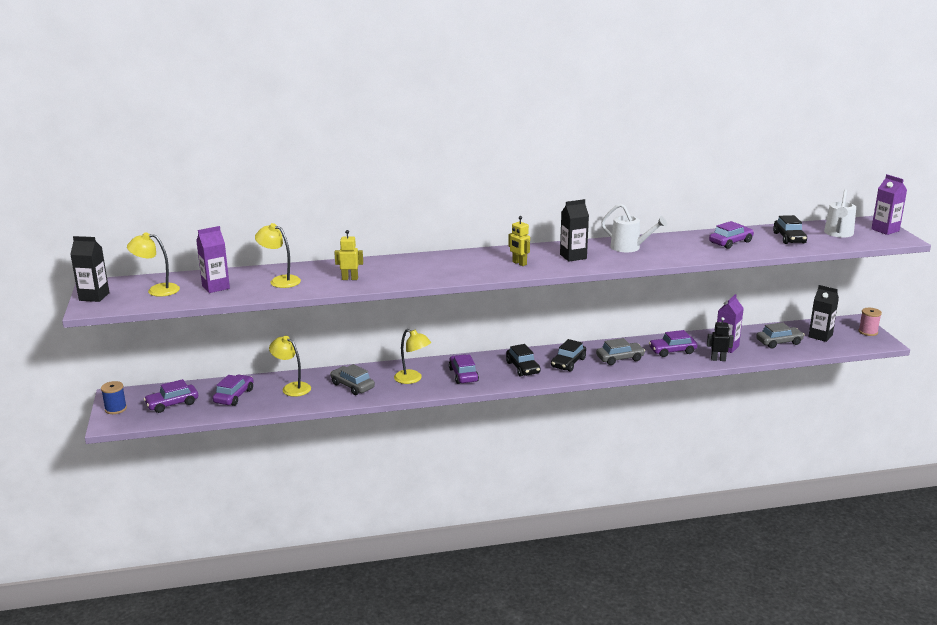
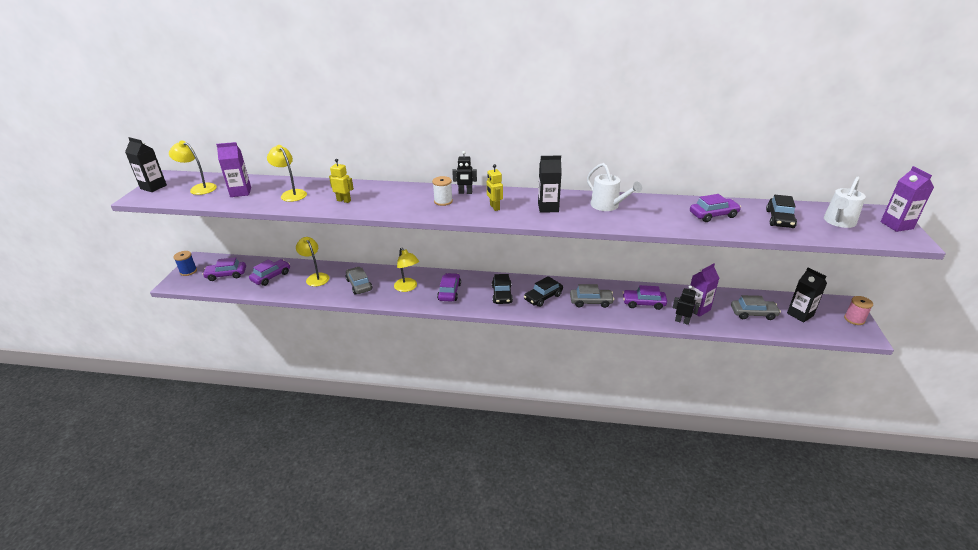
camera: 20 degrees right, 10 degrees up
none -> white spool [432,176,453,206]
none -> black robot [452,151,477,194]

